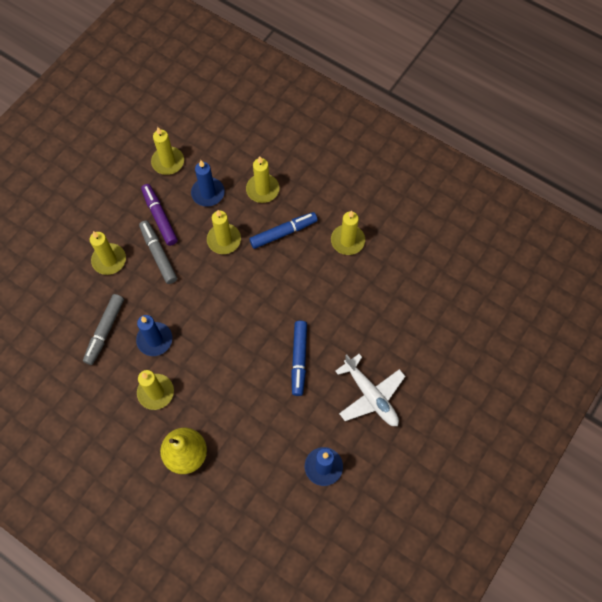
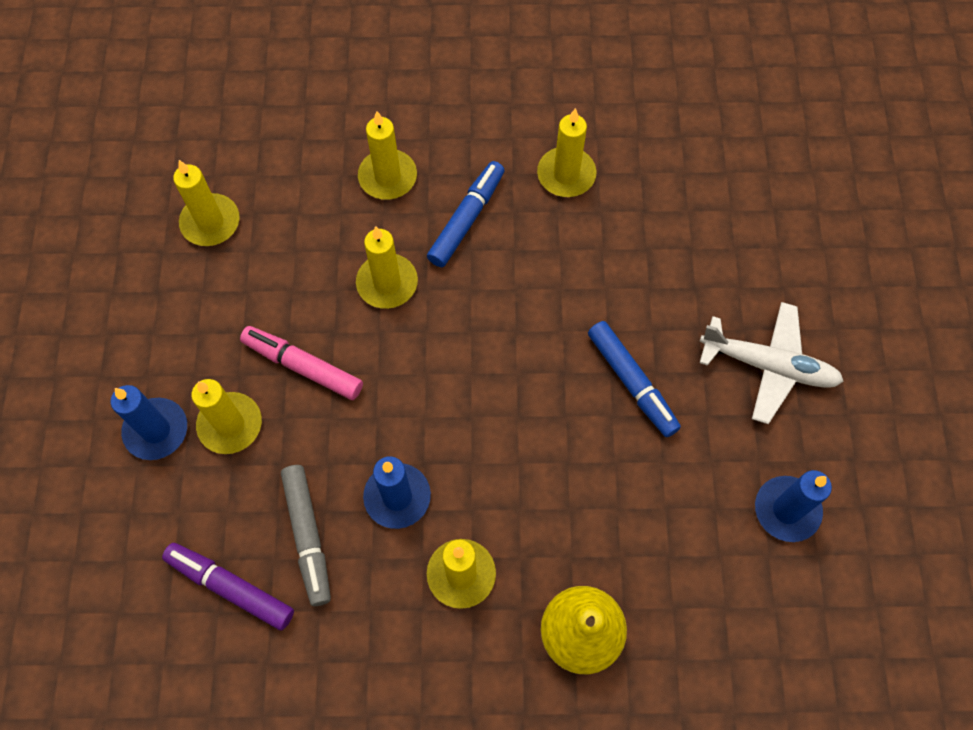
camera: 35 degrees left, 0 degrees up
grey marker [139,221,177,284] -> pink marker [240,326,363,400]
purple marker [141,184,178,246] -> purple marker moved to [162,543,294,630]
blue candle [191,160,225,207] -> blue candle moved to [111,385,187,460]

